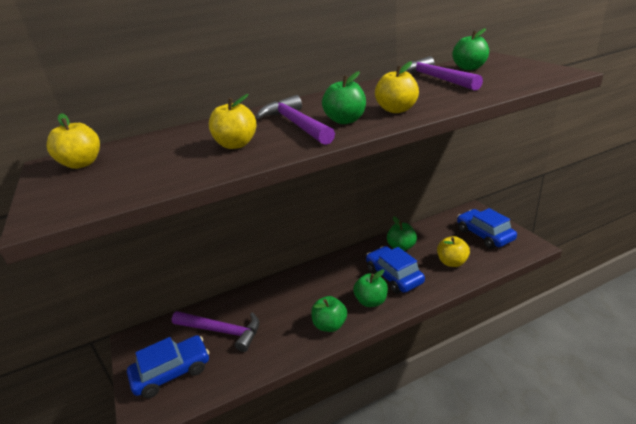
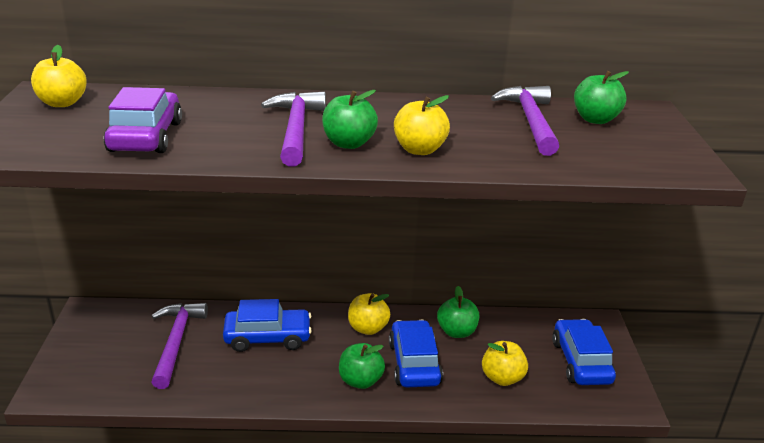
camera: 20 degrees right, 0 degrees up
blue car [127,335,209,398] -> blue car moved to [223,299,312,352]
purple hammer [172,311,259,352] -> purple hammer turned 135 degrees counterclockwise [151,303,208,389]
yellow apple [209,94,256,149] -> yellow apple moved to [348,293,390,335]
green apple [311,296,347,332] -> none
none -> purple car [104,87,182,153]

